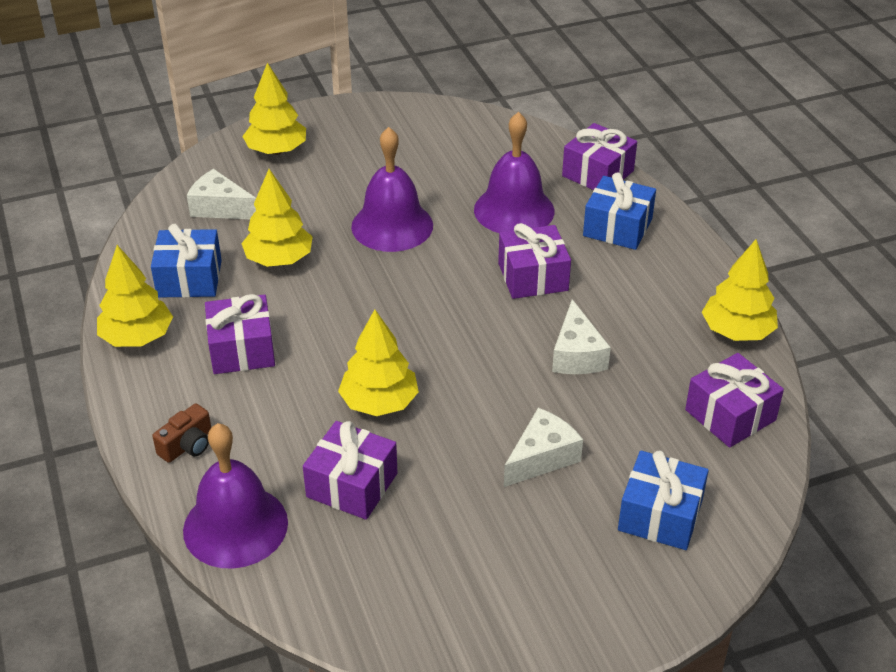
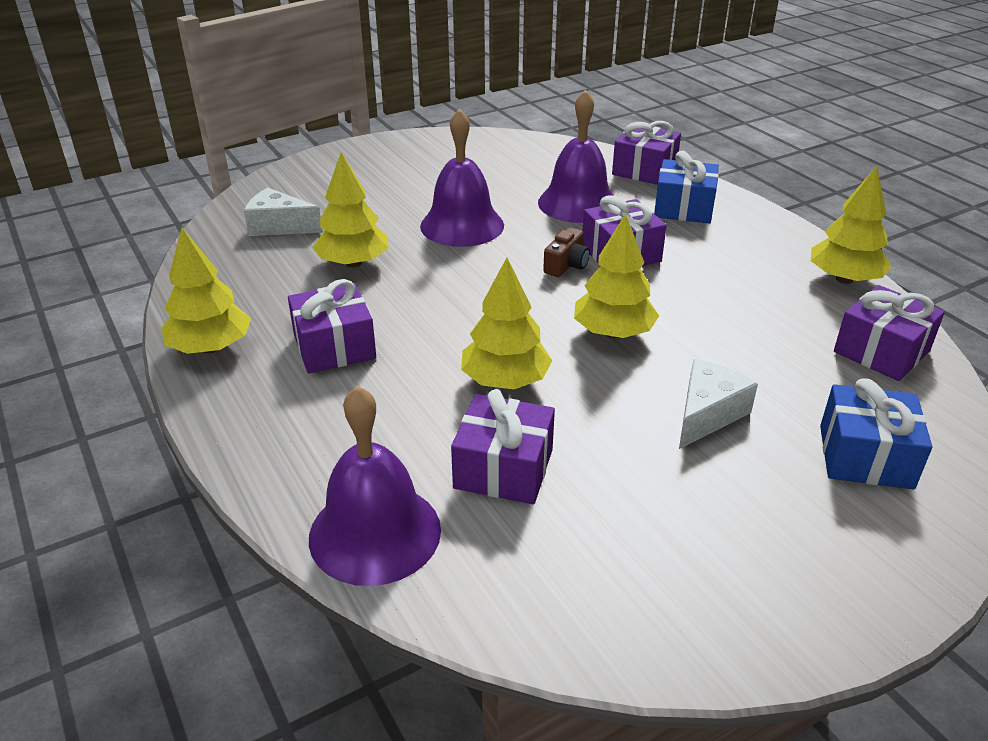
camera: 10 degrees left, 5 degrees down
blue gift [151,224,222,298] -> none
brown camera [152,403,211,463] -> brown camera moved to [543,227,590,277]
yellow tree [242,63,306,155] -> yellow tree moved to [574,214,659,338]
white cheese [552,299,611,374] -> none

